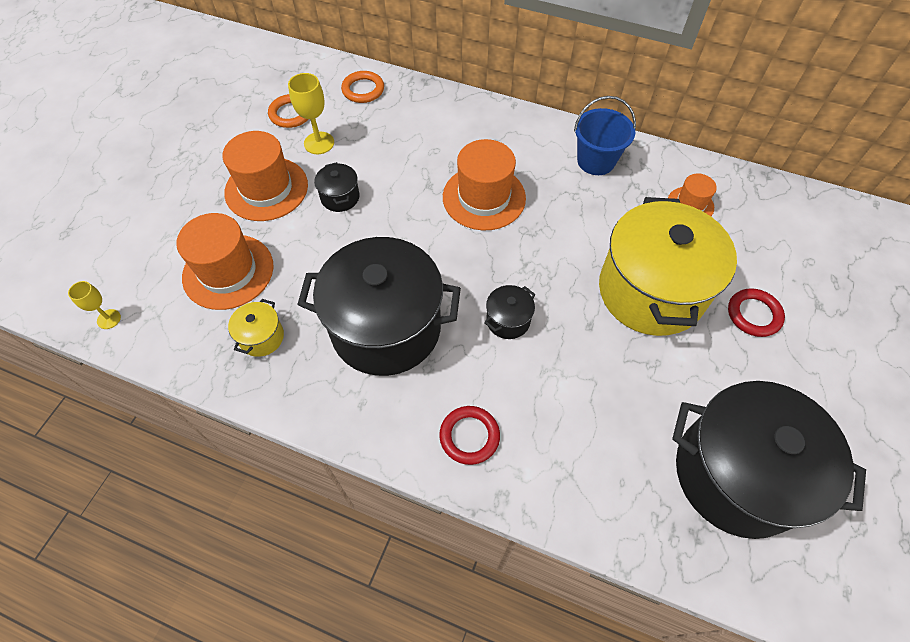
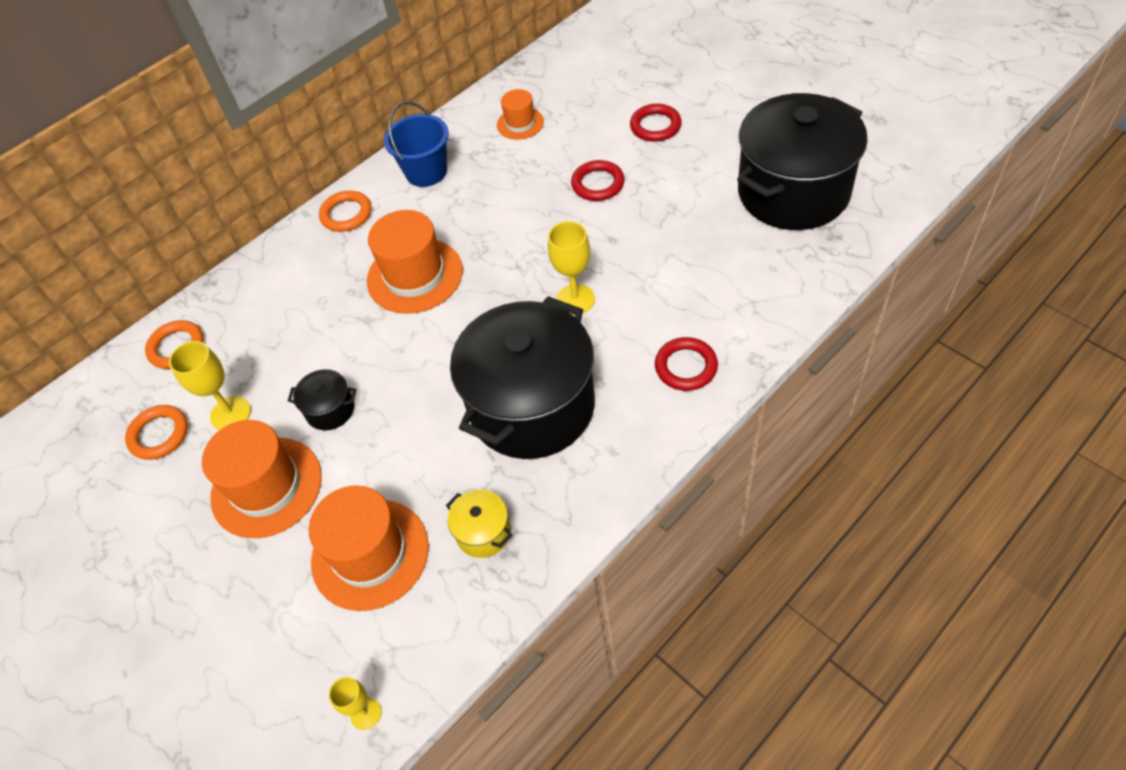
camera: 60 degrees left, 5 degrees down
black pot [484,285,536,339] -> yellow goblet [548,221,595,315]
yellow pot [599,197,737,336] -> red ring [571,160,625,201]
none -> orange ring [319,191,371,232]

